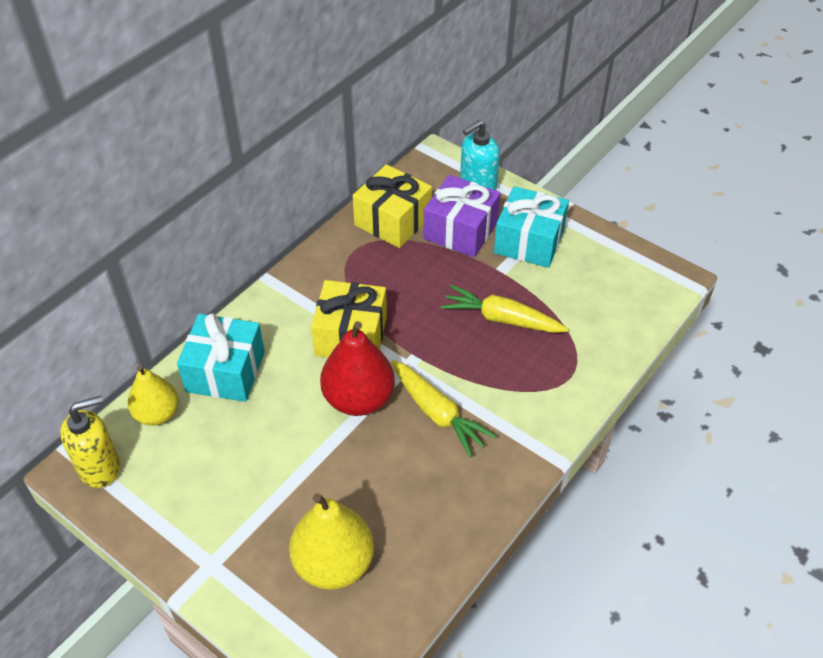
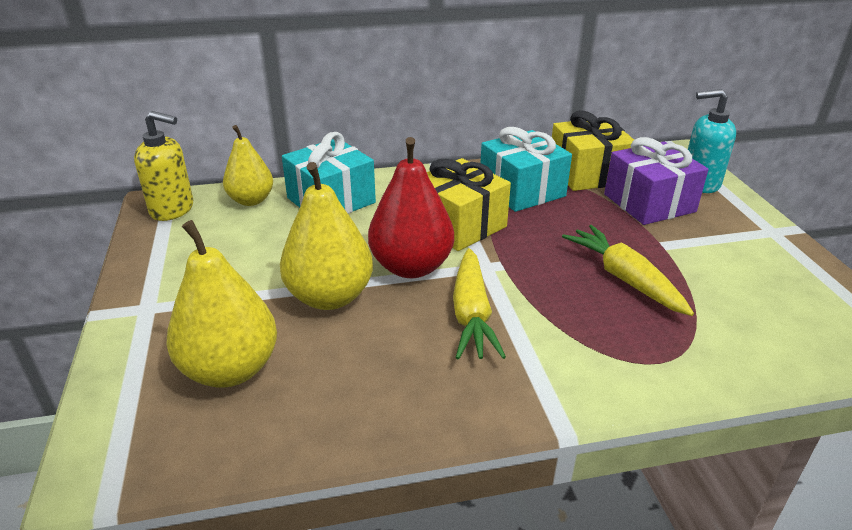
camera: 40 degrees right, 15 degrees down
turquoise gift [494,186,569,268] -> turquoise gift moved to [481,127,572,212]
none -> yellow pear [280,162,373,310]

